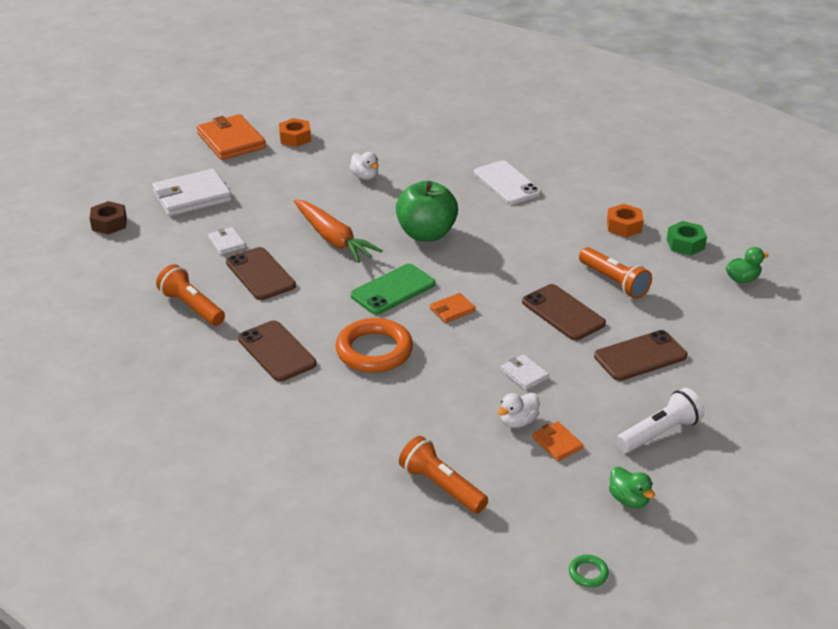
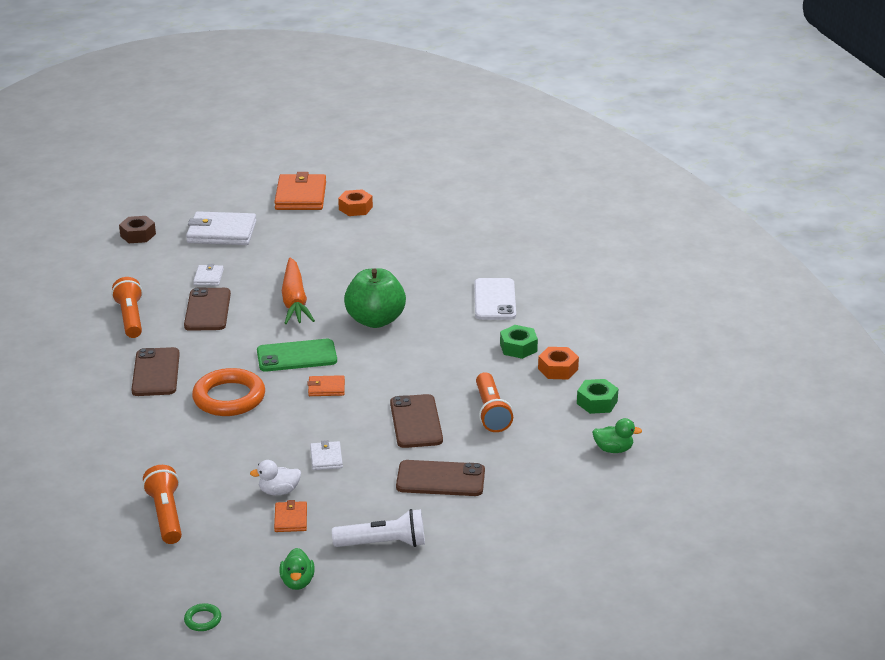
camera: 30 degrees right, 5 degrees down
white duck [350,152,379,180] -> none
none -> green nut [500,325,538,359]

